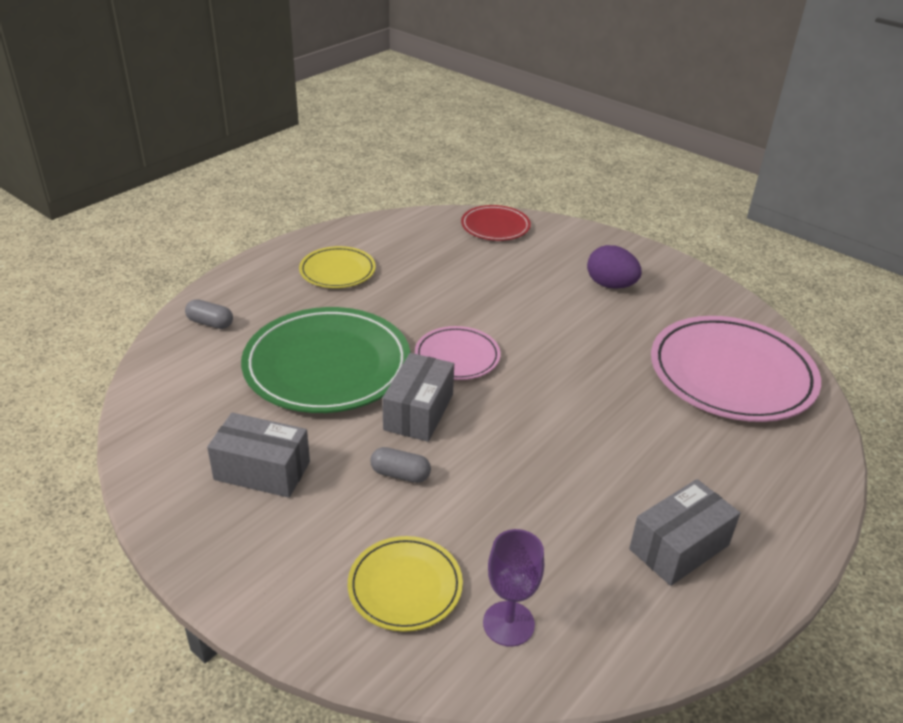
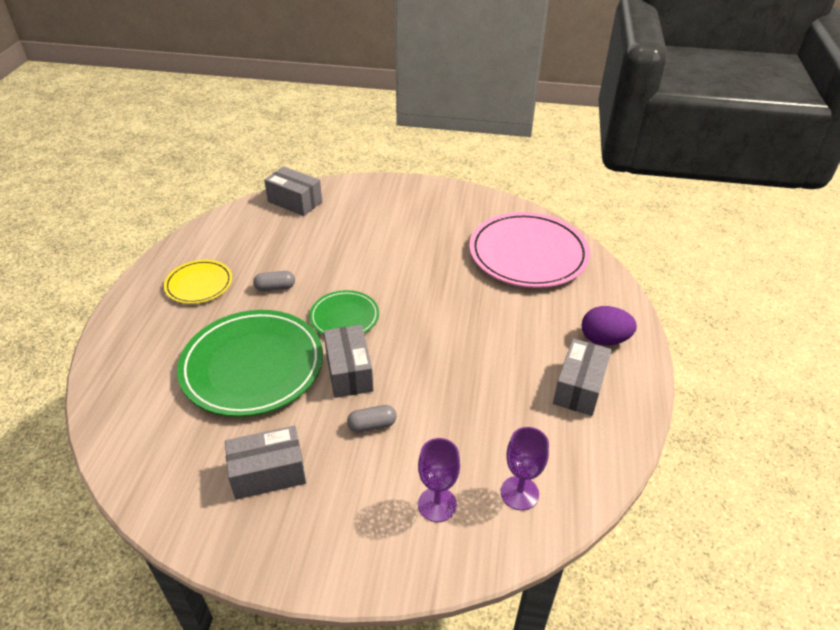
camera: 30 degrees left, 5 degrees up
grey capsule [185,299,233,329] -> grey capsule moved to [253,271,295,291]
yellow plate [348,536,463,632] -> purple goblet [418,438,460,522]
pink plate [415,326,501,380] -> green plate [309,290,379,335]
red plate [461,205,531,241] -> grey box [264,166,322,216]
purple egg [587,245,642,289] -> purple egg moved to [582,306,637,346]

